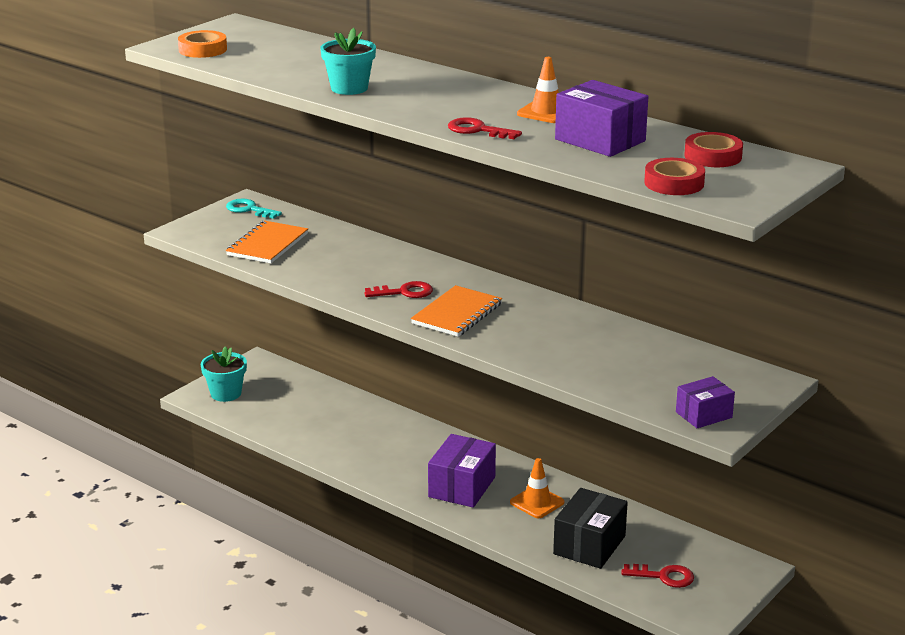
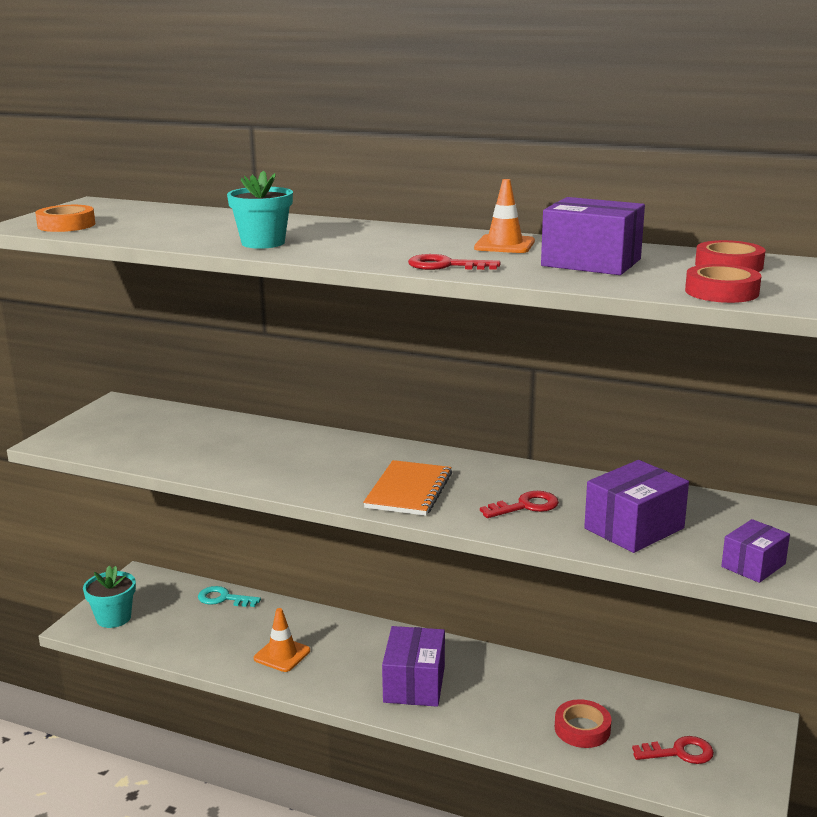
camera: 15 degrees left, 5 degrees down
turquoise key [226,199,282,219] -> turquoise key moved to [198,586,261,607]
orange notebook [226,220,308,263] -> none
red key [364,281,433,298] -> red key moved to [480,491,559,518]
orange traffic cone [510,458,564,518] -> orange traffic cone moved to [254,608,310,672]
black box [553,488,628,569] -> red tape [555,699,611,748]
none -> purple box [584,460,689,553]

